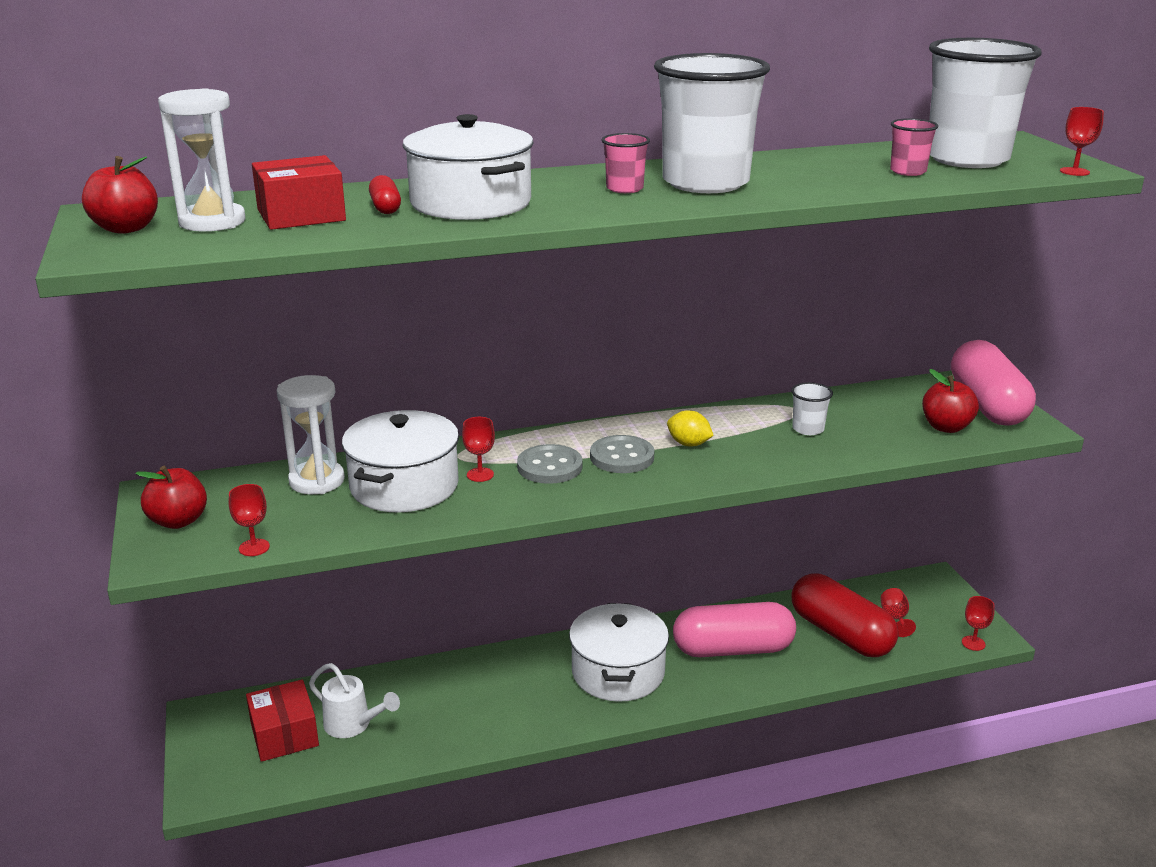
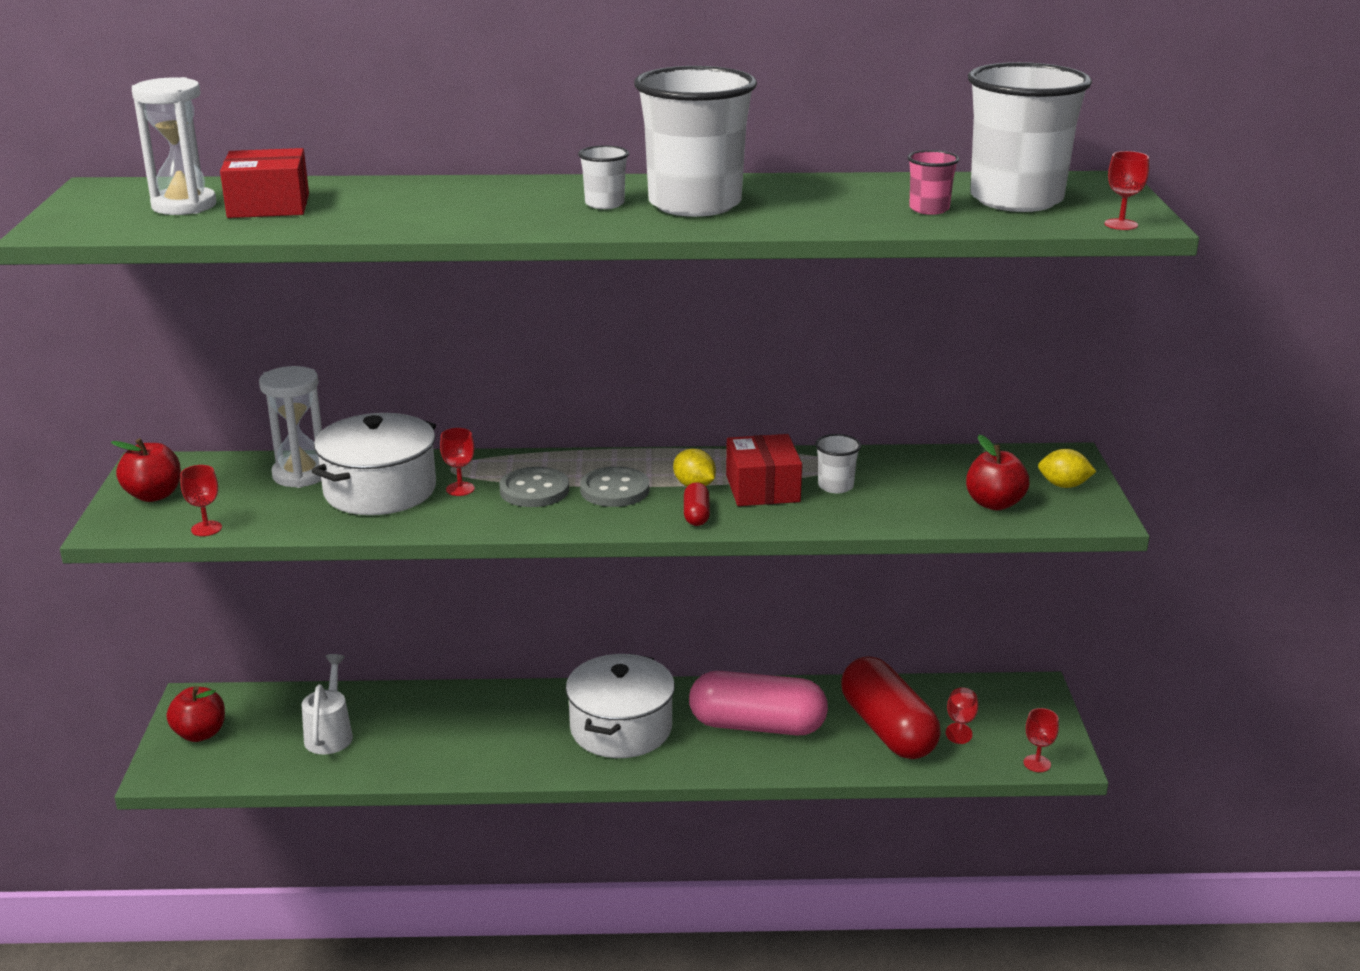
camera: 15 degrees right, 0 degrees up
red apple [82,156,158,234] -> red apple moved to [166,686,225,742]
red box [246,679,319,762] -> red box moved to [726,434,802,506]
white watering can [309,663,400,738] -> white watering can turned 135 degrees counterclockwise [302,654,353,755]
red capsule [369,175,401,214] -> red capsule moved to [684,482,710,526]
white pot [403,114,534,220] -> none
pink cup [602,133,650,193] -> white cup [578,145,629,209]
pink capsule [951,340,1036,425] -> yellow lemon [1038,449,1097,488]

